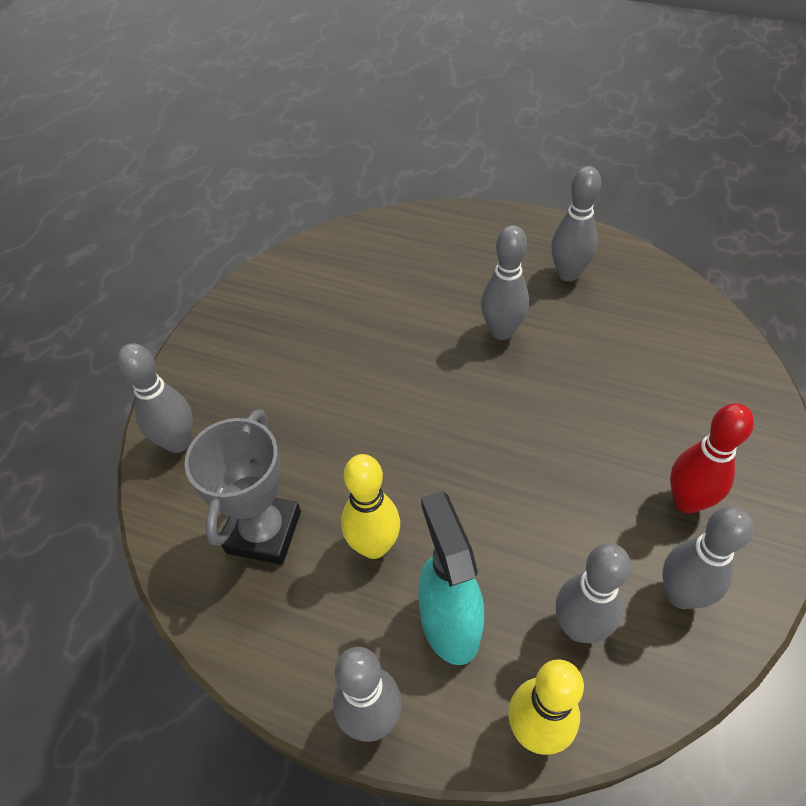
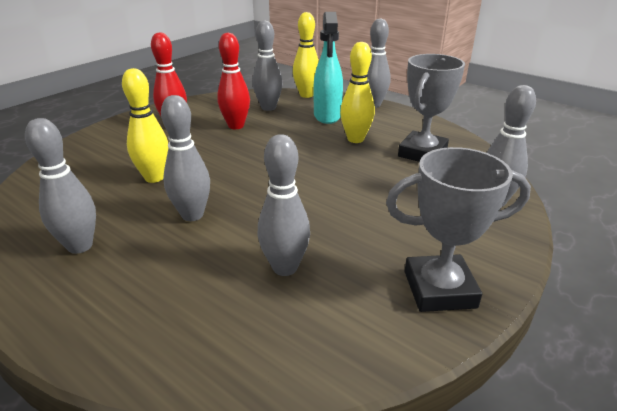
camera: 165 degrees left, 20 degrees down
grey bowling pin [662,506,754,609] -> grey bowling pin moved to [257,134,310,276]
none -> yellow bowling pin [122,68,168,183]
none -> red bowling pin [217,33,250,129]
none -> grey trophy [386,147,531,312]

